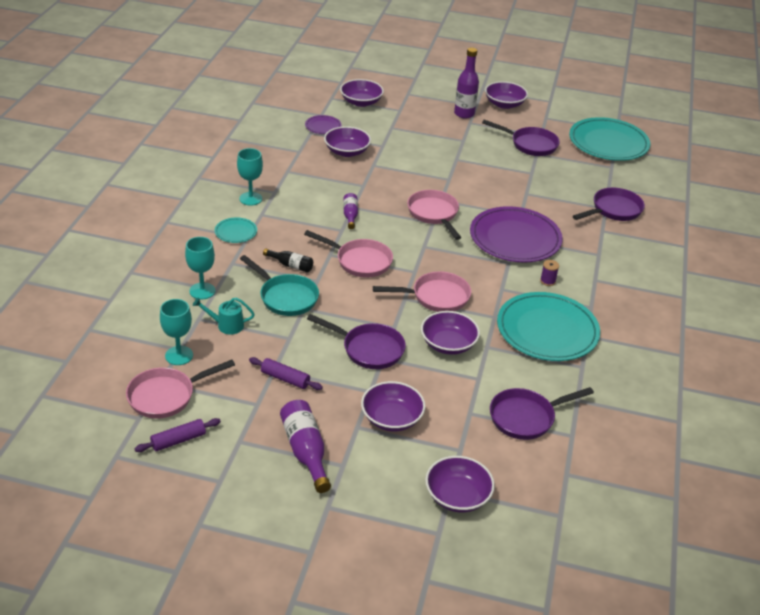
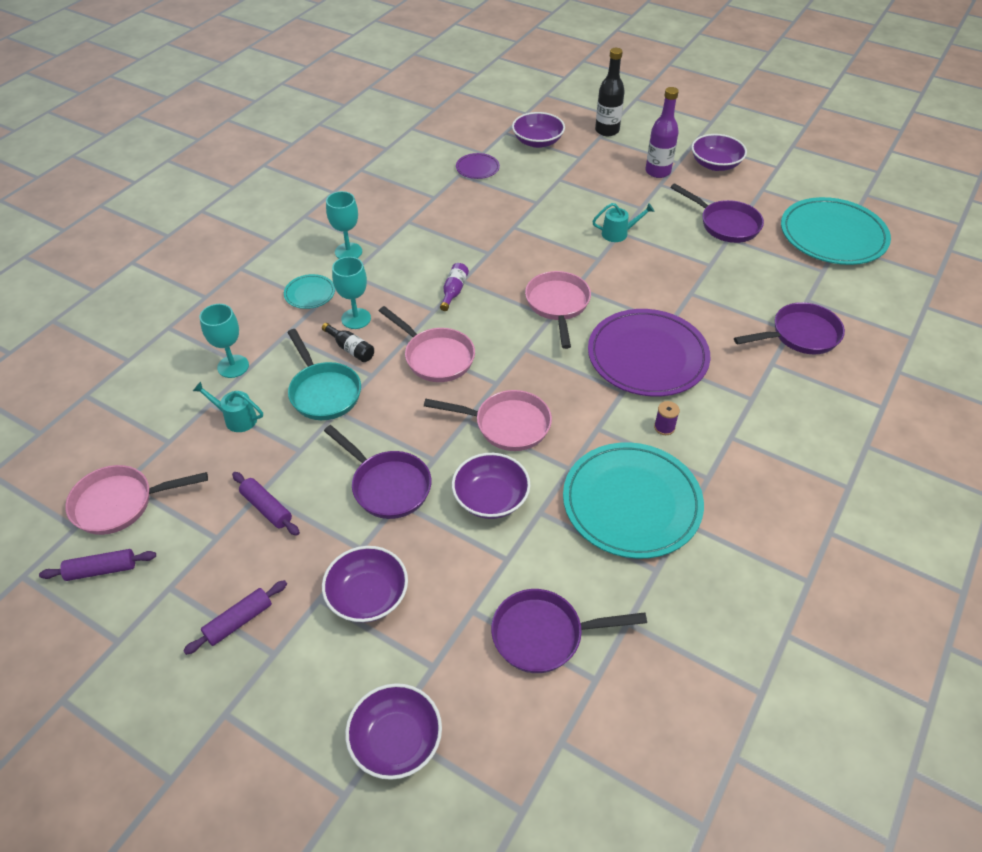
camera: 20 degrees right, 10 degrees up
turquoise goblet [160,299,193,365] -> turquoise goblet moved to [332,257,371,329]
purple bottle [280,400,331,493] -> purple rolling pin [183,580,287,655]
purple bowl [324,126,371,157] -> none
none -> turquoise watering can [592,203,654,242]
none -> black bottle [595,48,625,136]

